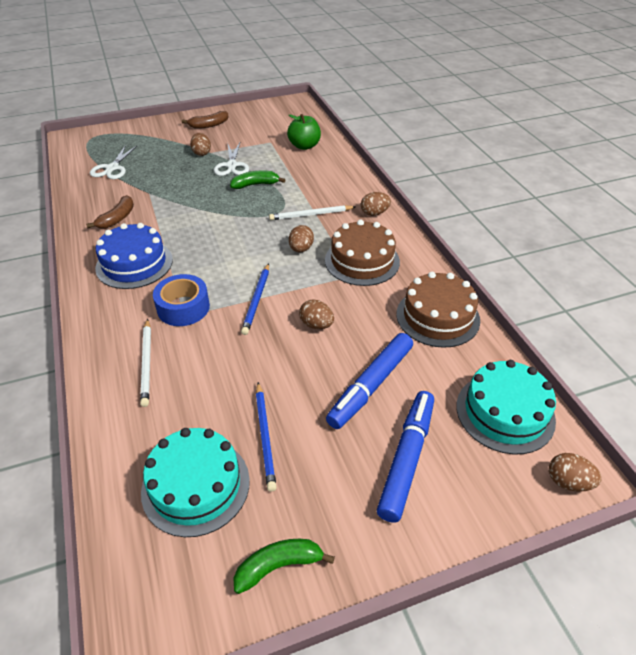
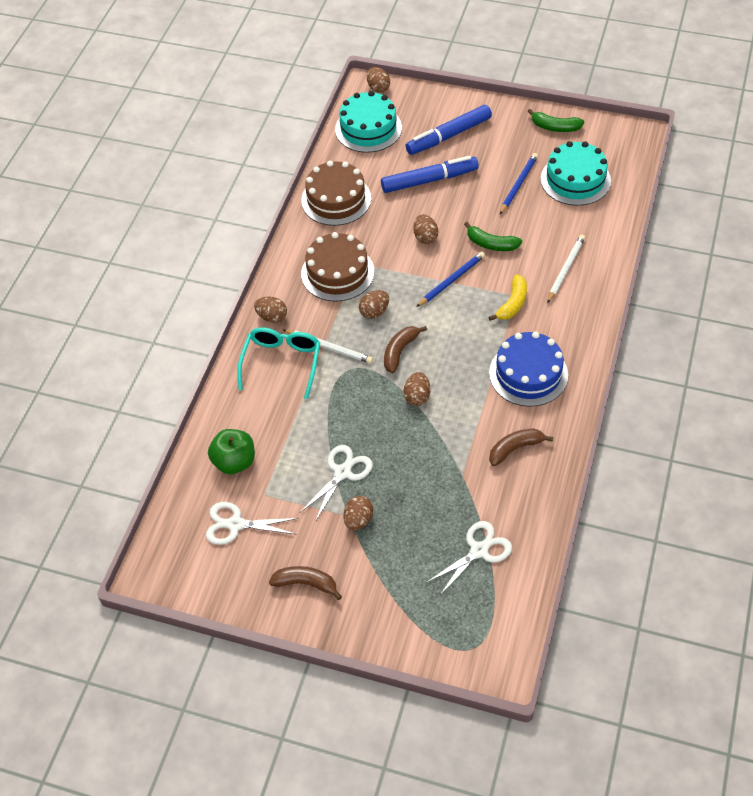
camera: 140 degrees left, 10 degrees up
blue tape [153,274,210,326] -> yellow banana [489,274,527,321]
green banana [230,170,285,189] -> green banana moved to [464,222,522,251]
none -> white scissors [206,502,299,545]
none -> turquoise glasses [237,327,320,399]
none -> brown banana [384,326,427,373]
none -> brown egg [404,372,430,406]

